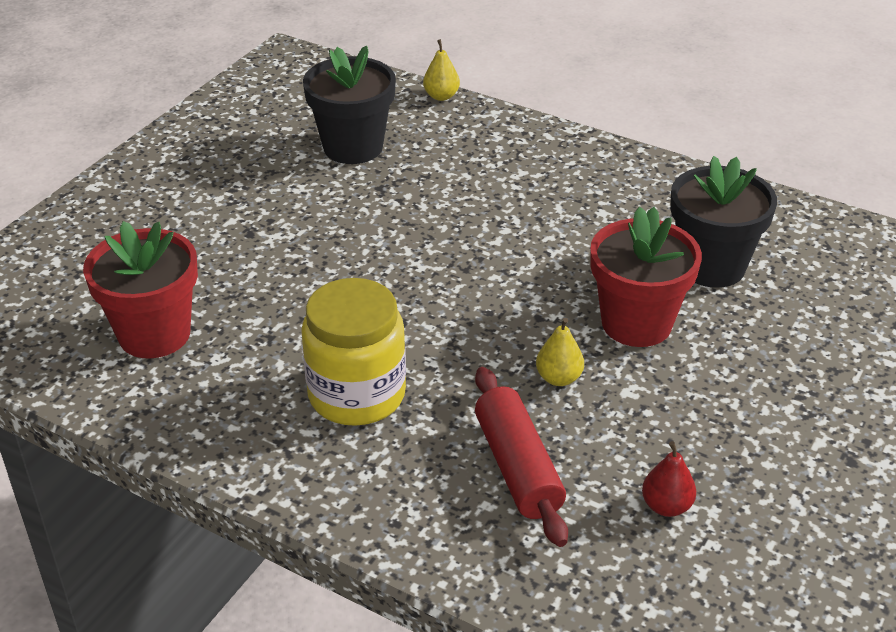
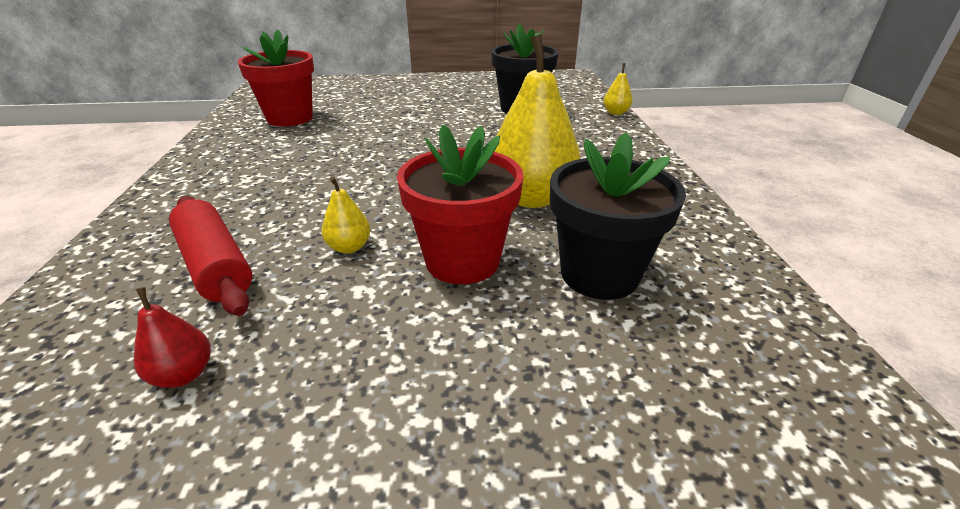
camera: 55 degrees right, 5 degrees down
yellow jar [301,278,406,426] -> none
red rolling pin [475,367,568,547] -> red rolling pin turned 75 degrees counterclockwise [169,196,252,316]
none -> yellow pear [494,34,581,208]

